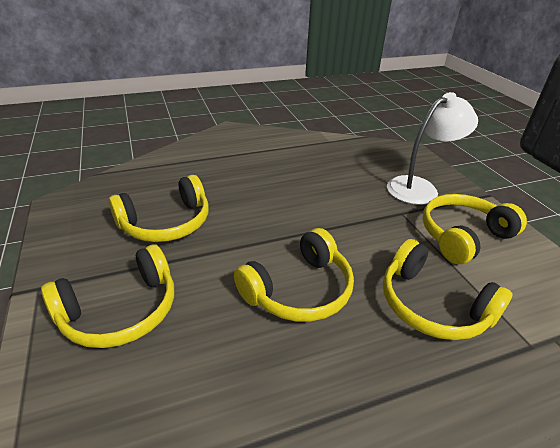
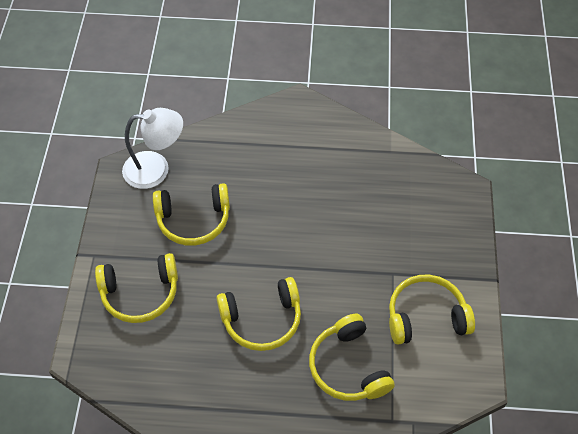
camera: 25 degrees right, 20 degrees up
white lamp [387,92,478,205] -> white lamp moved to [122,108,183,189]

